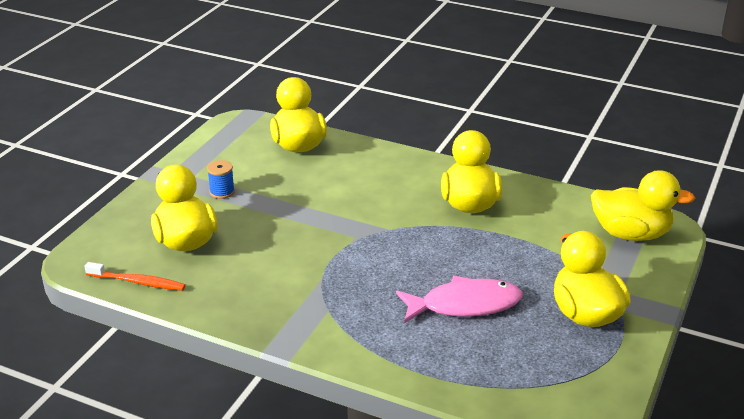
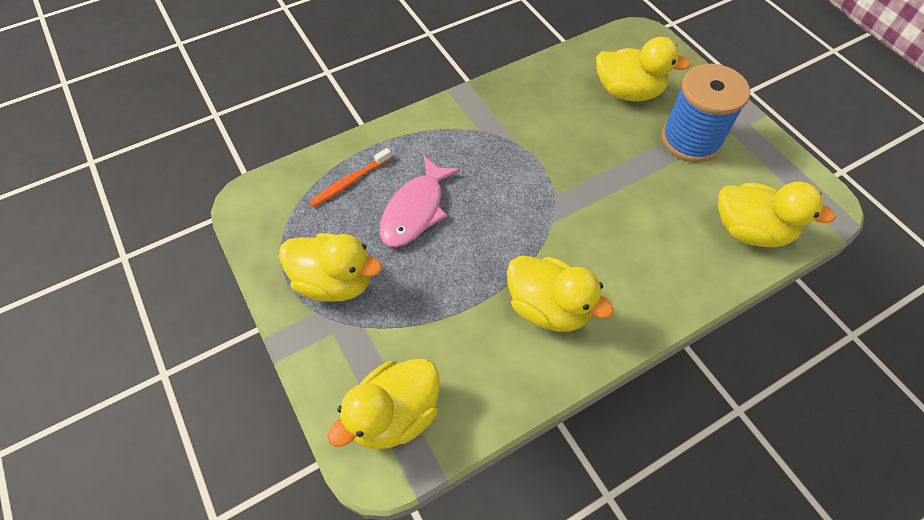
camera: 125 degrees right, 25 degrees up
orange toothbrush [84,262,186,291] -> orange toothbrush moved to [309,148,392,207]
blue spool [207,160,235,199] -> blue spool [662,64,750,162], size x2.41

